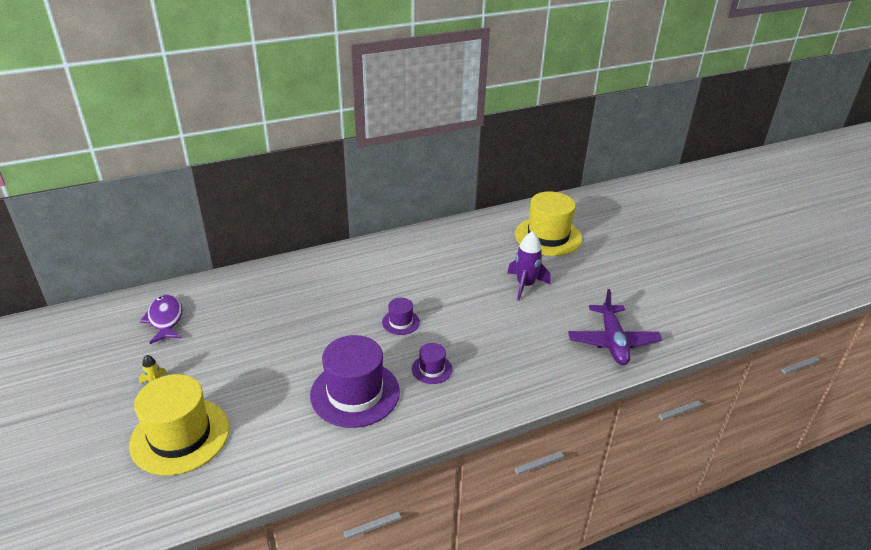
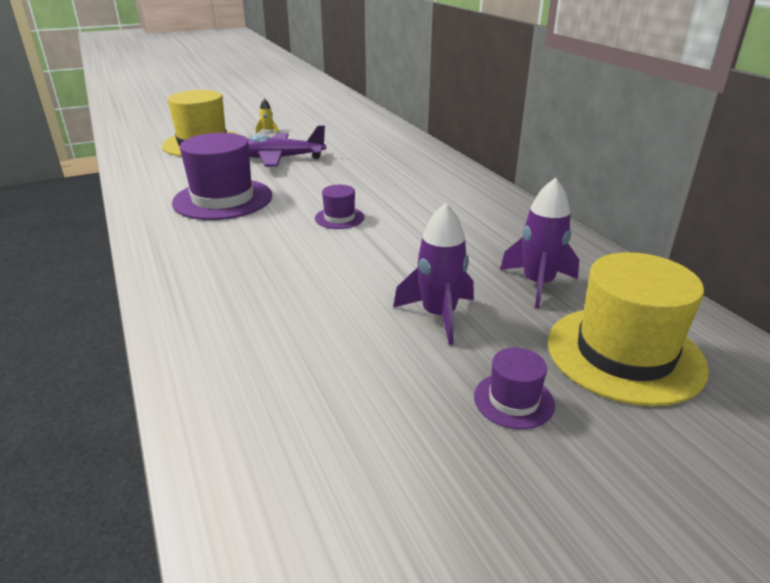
camera: 90 degrees right, 5 degrees down
purple fish [140,295,182,344] -> none
purple hat [412,343,452,384] -> purple hat moved to [474,348,555,429]
purple plane [568,289,662,365] -> purple plane moved to [247,125,326,167]
none -> purple rocket [500,178,579,309]

